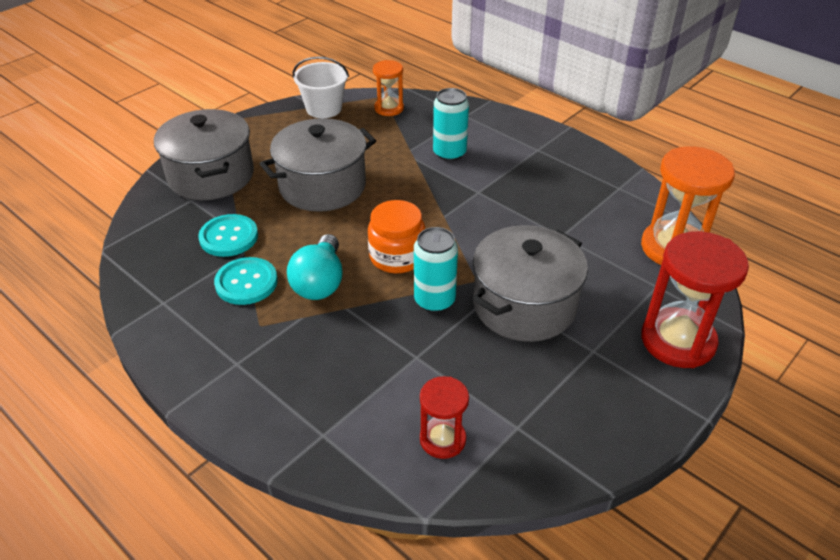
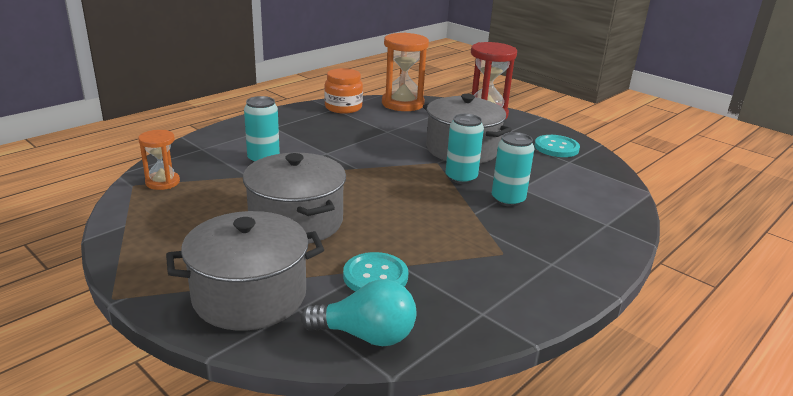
camera: 90 degrees left, 15 degrees down
turquoise button [214,257,278,305] -> turquoise button moved to [535,135,580,157]
turquoise light bulb [287,234,343,300] -> turquoise light bulb moved to [301,279,416,346]
white bucket [293,57,349,118] -> none
orange jar [368,200,425,273] -> orange jar moved to [324,68,363,114]
red hourglass [420,376,469,459] -> none
none -> turquoise can [492,132,534,207]

